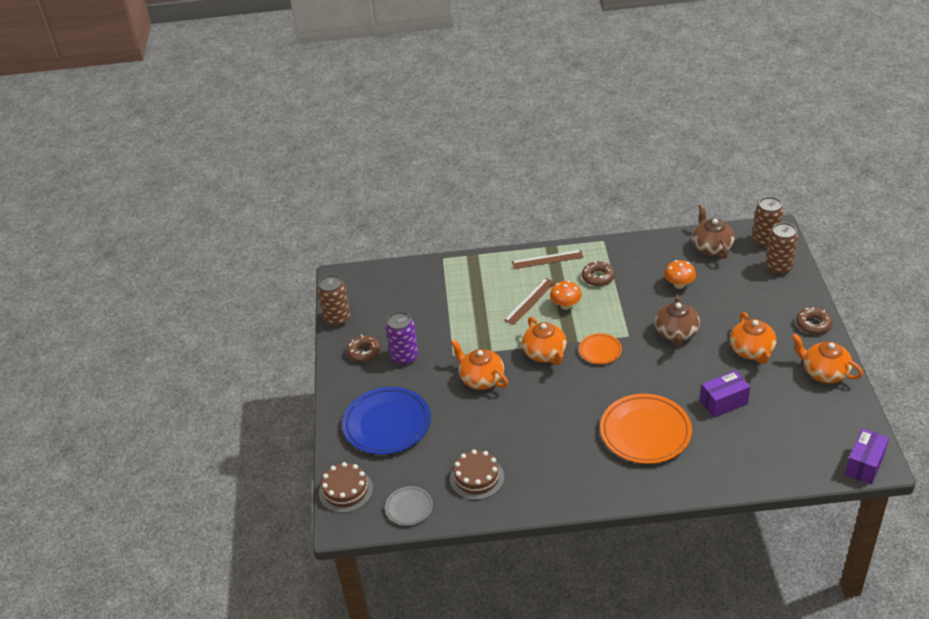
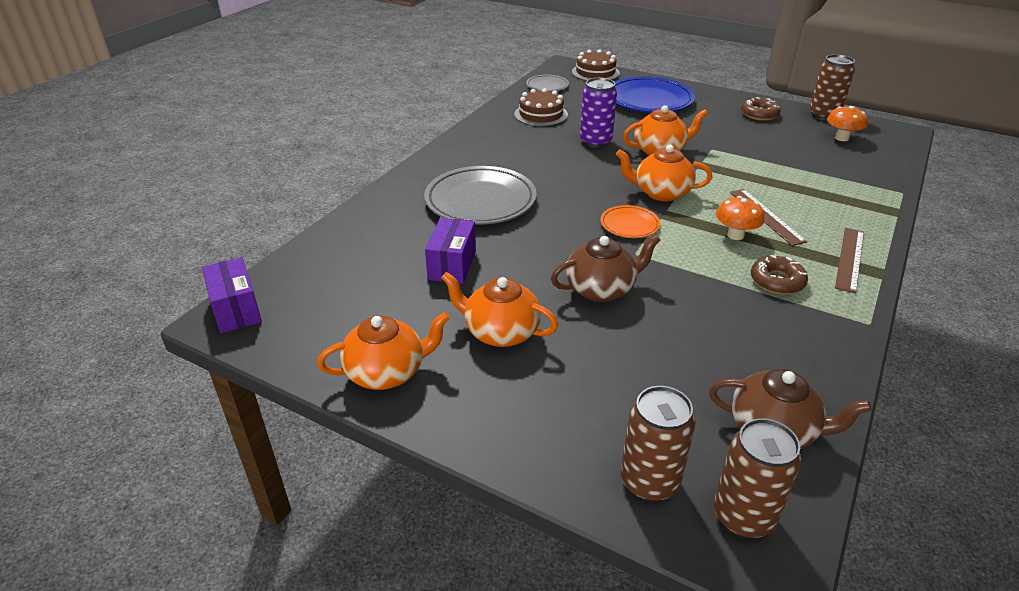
camera: 120 degrees right, 5 degrees down
purple can [386,312,418,365] -> purple can moved to [580,78,617,148]
orange plate [600,394,692,464] -> grey plate [424,166,537,225]
brown teapot [655,294,700,346] -> brown teapot turned 120 degrees clockwise [551,235,661,302]
orange mushroom [664,260,696,289] -> orange mushroom moved to [827,106,868,141]
brown donut [796,307,833,335] -> none

